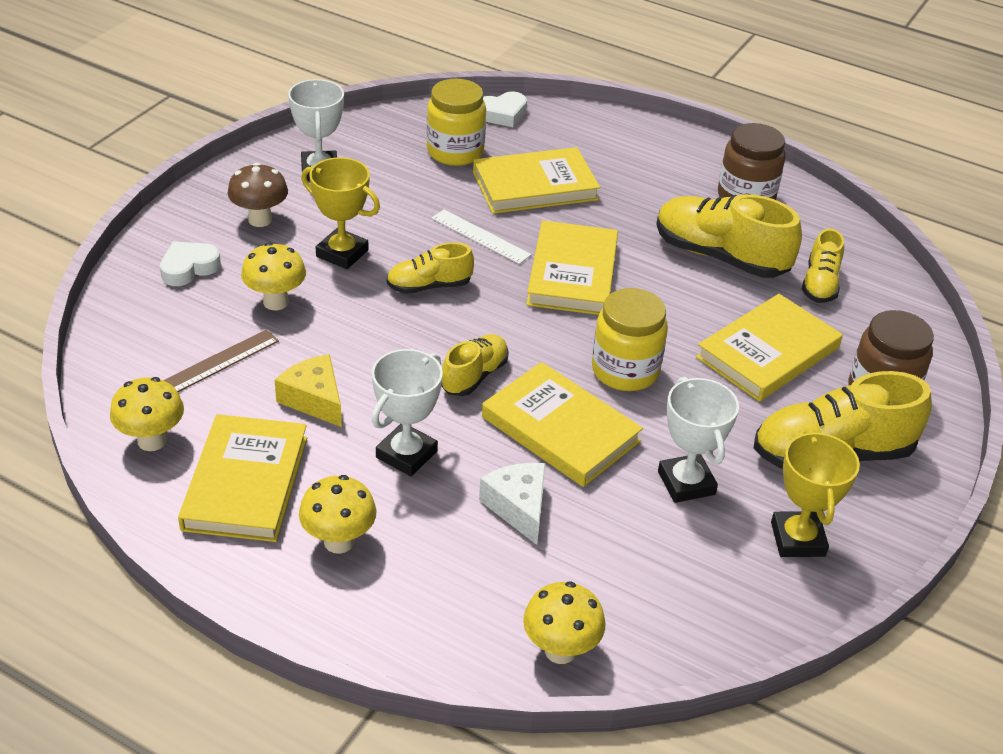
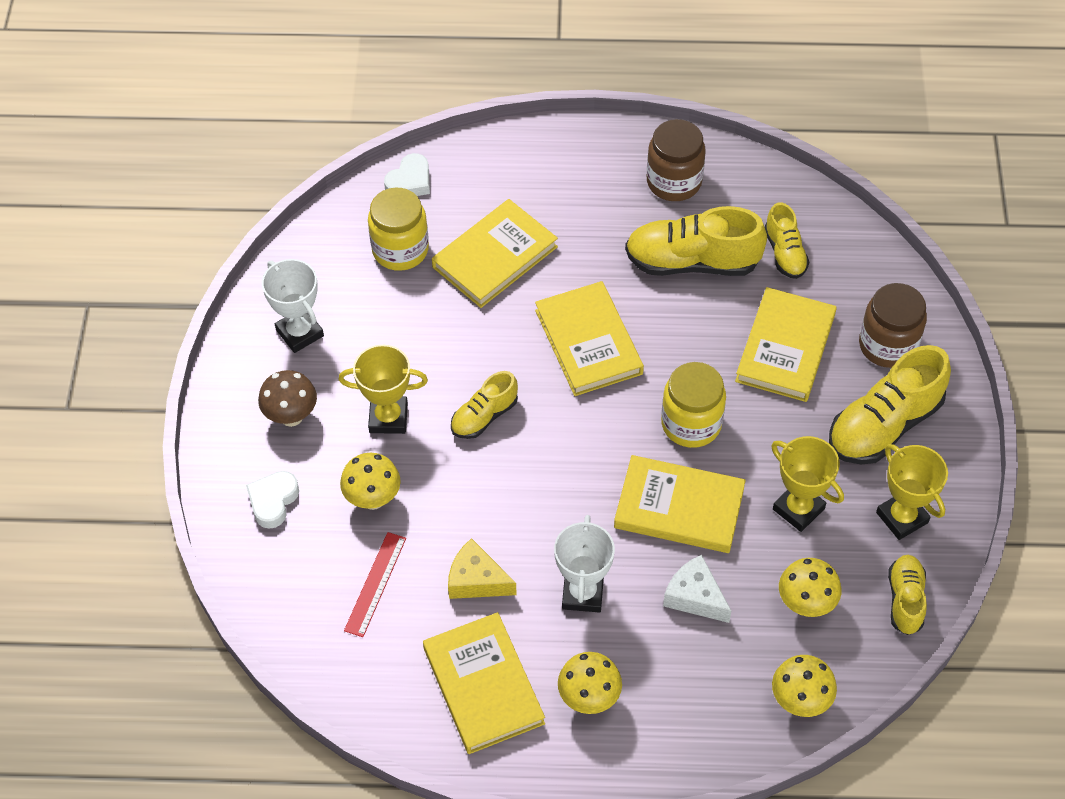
camera: 25 degrees left, 15 degrees up
yellow mushroom [110,377,184,451] -> yellow mushroom moved to [779,558,841,617]
brown ruler [164,330,279,392] -> red ruler [344,532,406,637]
white ruler [432,209,532,264] -> none
yellow shoe [441,334,509,396] -> yellow shoe moved to [888,555,927,635]
white trophy [658,377,739,503] -> yellow trophy [771,436,844,532]

